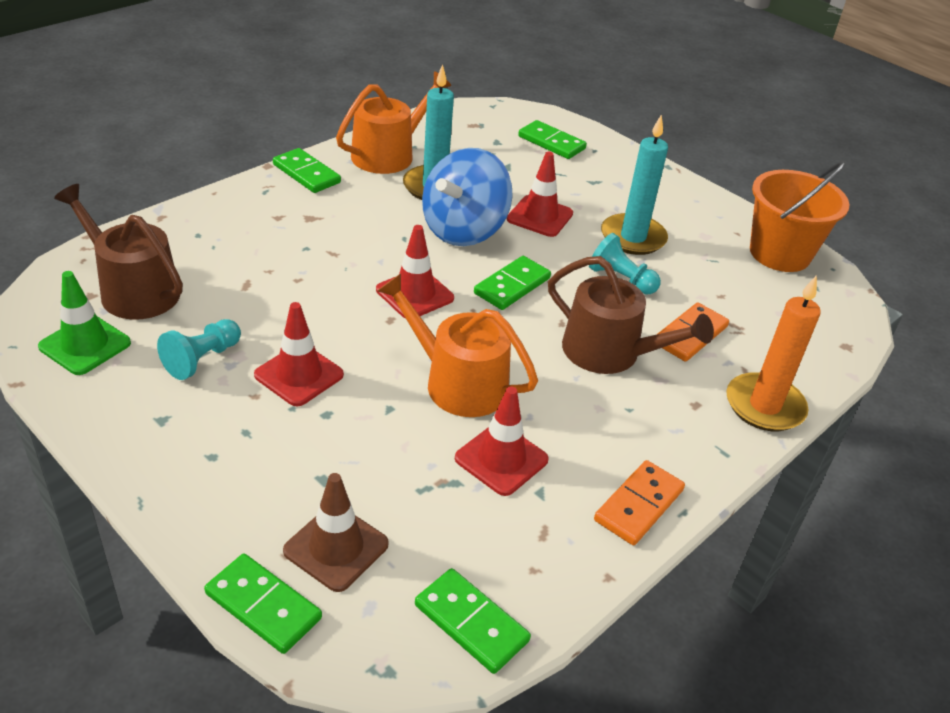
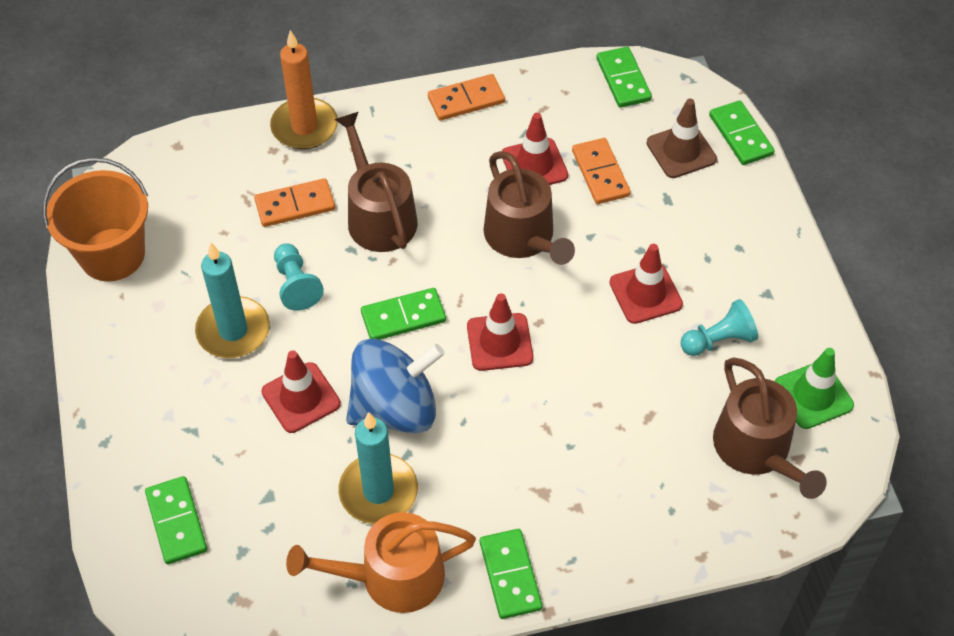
camera: 145 degrees left, 15 degrees up
orange watering can [377,273,538,417] -> brown watering can [483,151,575,265]
none -> orange domino [572,138,631,204]

